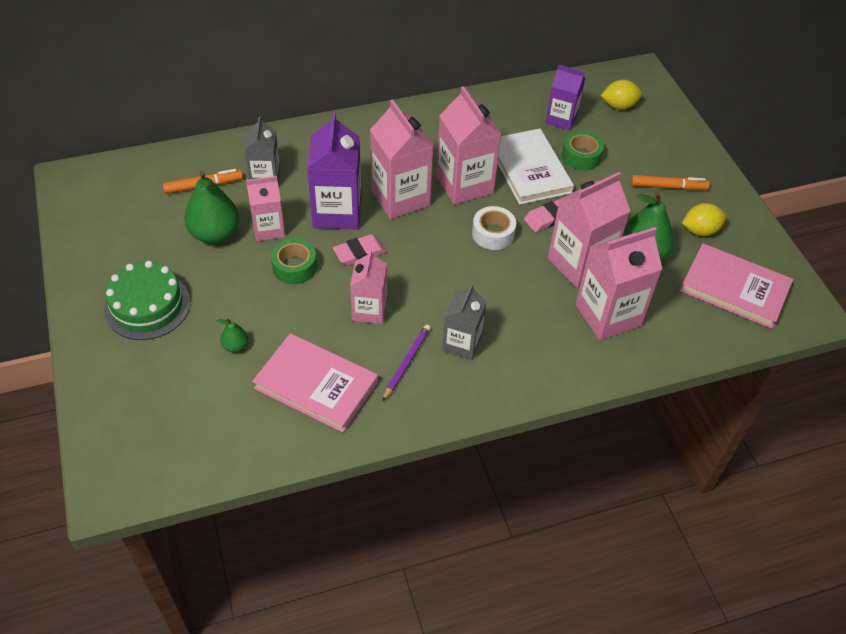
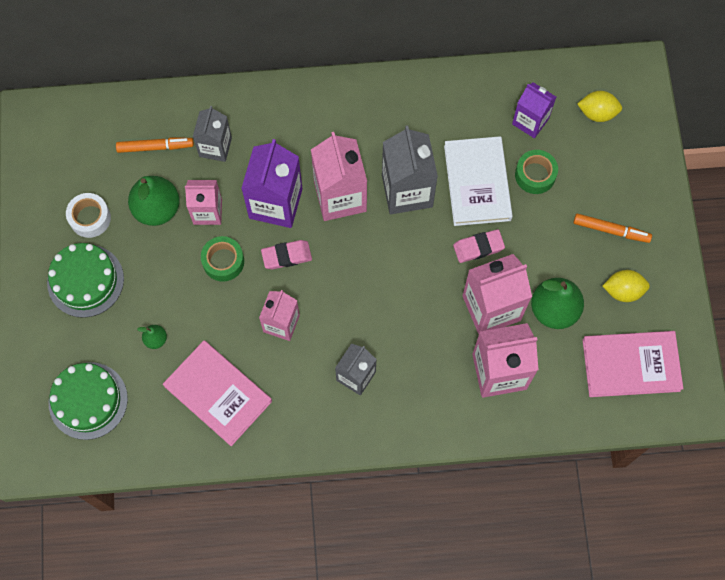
camera: 15 degrees right, 20 degrees up
purple pencil [382,325,431,401] -> none
pink carton [436,86,502,205] -> grey carton [382,126,438,214]
white tape [472,206,516,250] -> white tape moved to [66,193,111,238]
pink book [680,243,793,329] -> pink book turned 45 degrees counterclockwise [583,331,684,397]
none -> green cake [49,362,128,440]

